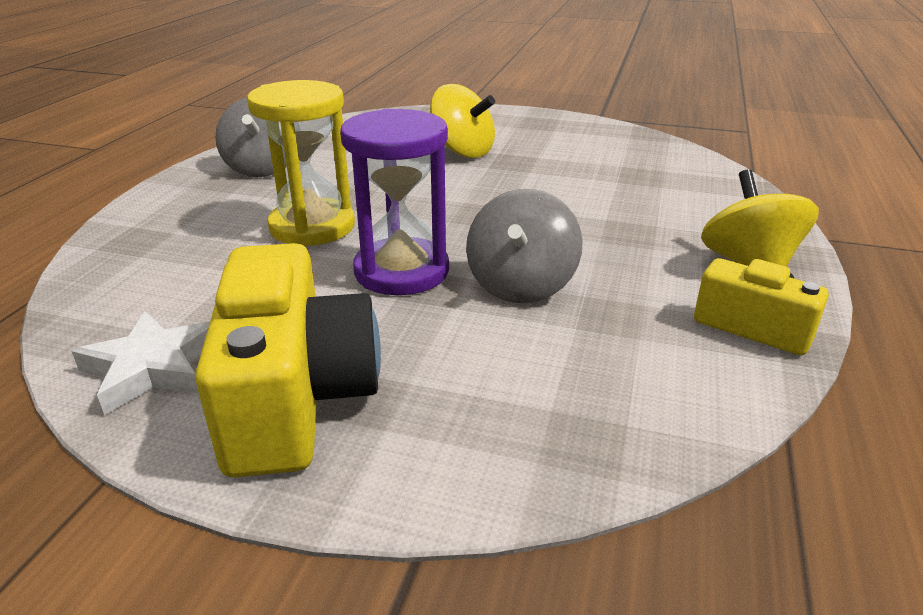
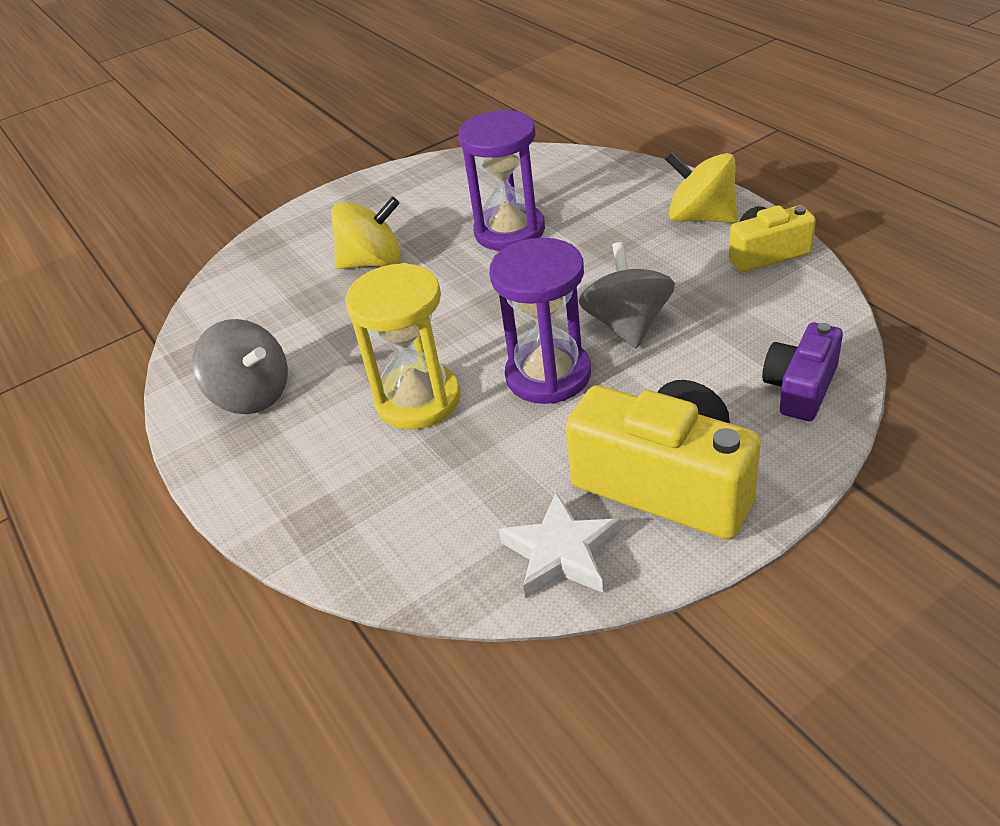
camera: 45 degrees left, 10 degrees up
grey spinning top [466,189,583,303] -> grey spinning top turned 150 degrees counterclockwise [579,242,675,349]
none -> purple hourglass [458,110,545,251]
none -> purple camera [762,323,843,421]

